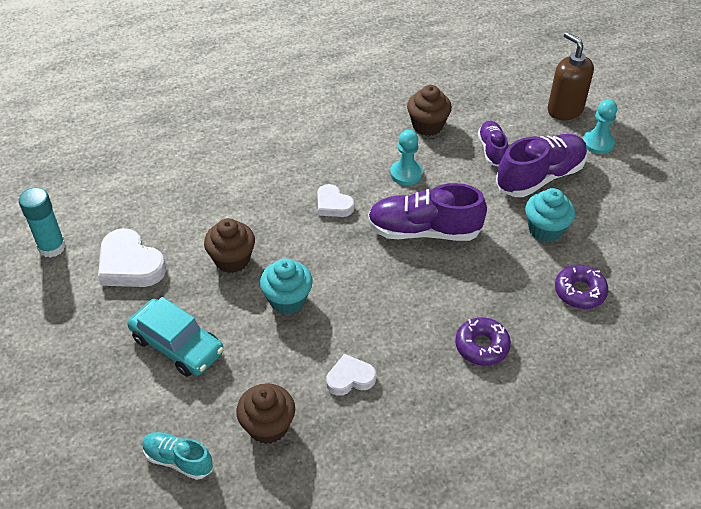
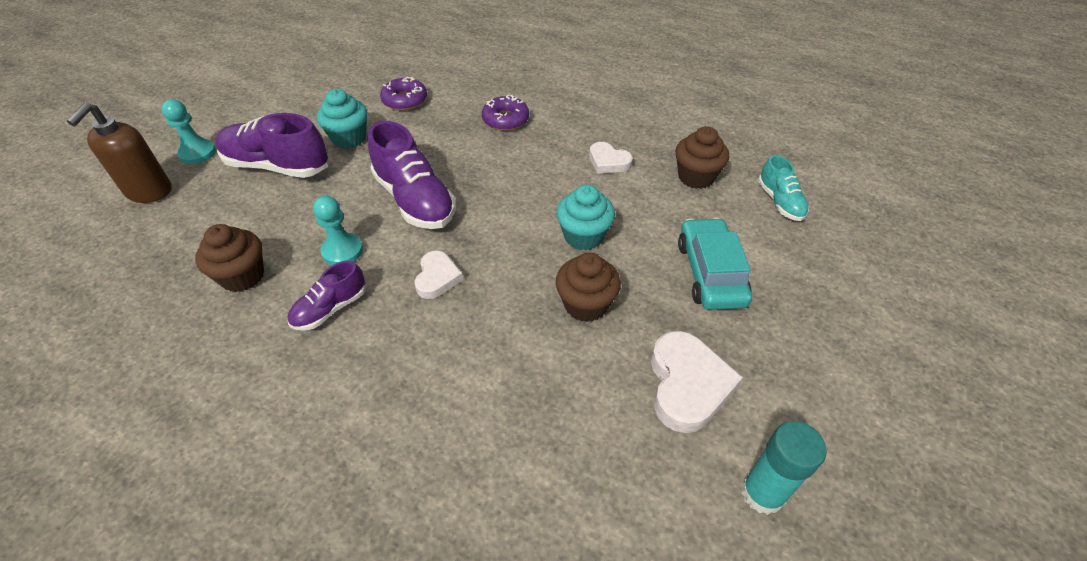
camera: 130 degrees left, 0 degrees up
purple shoe [478,121,508,167] -> purple shoe moved to [288,261,366,331]

